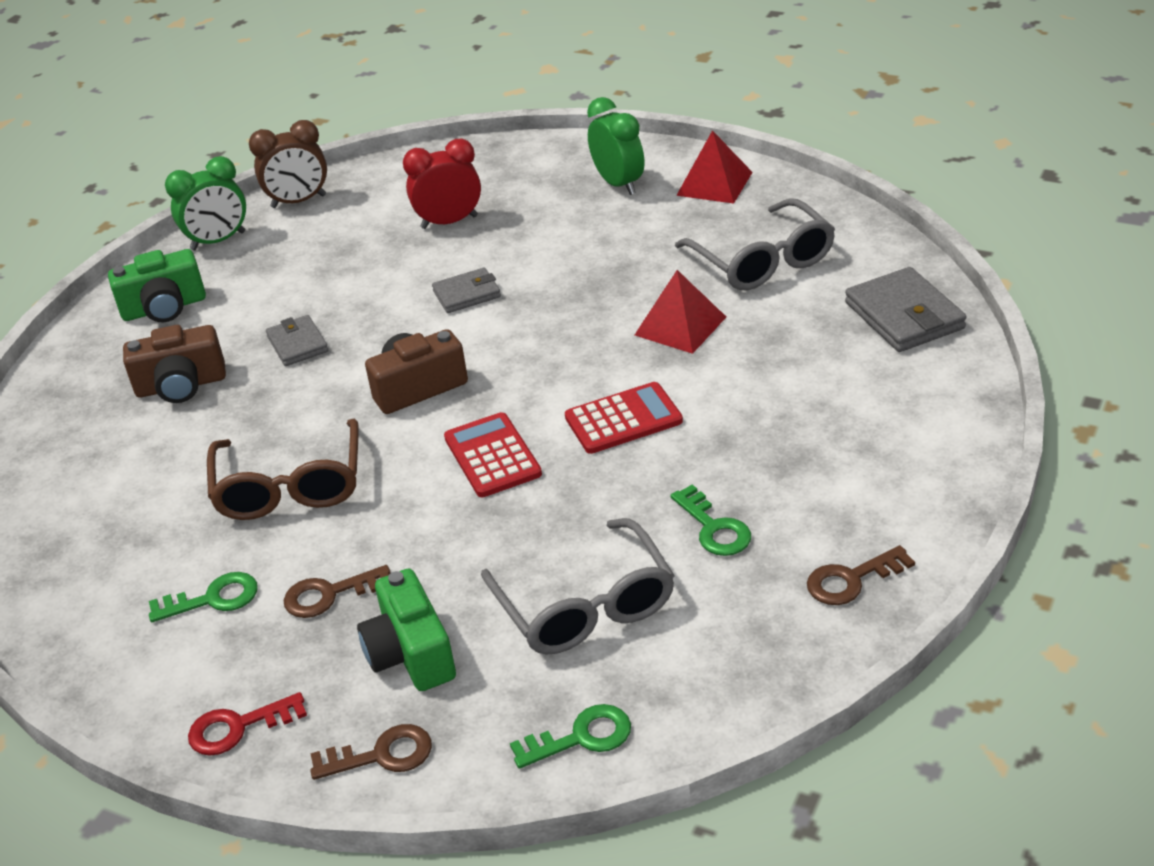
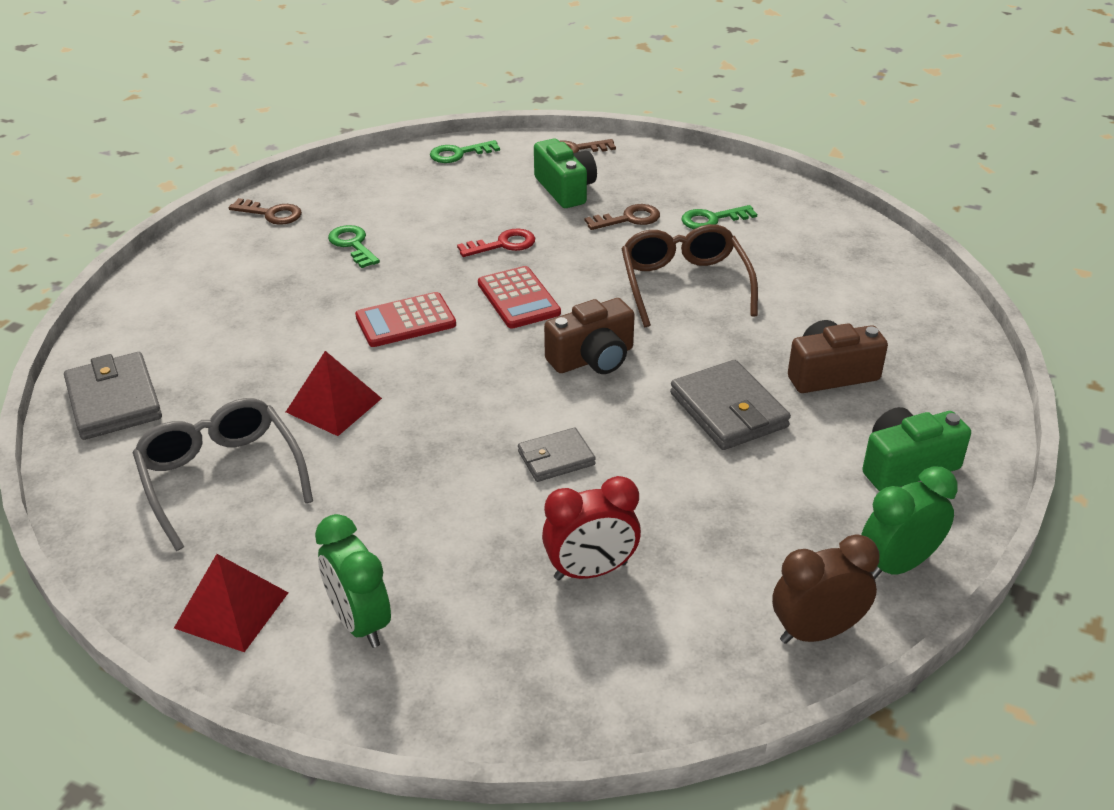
camera: 175 degrees right, 0 degrees up
red key [188,692,307,756] -> red key moved to [457,229,535,257]
grey wallet [266,315,328,366] -> grey wallet [670,360,791,450], size x1.63
grey glasses [481,518,675,655] -> none
brown key [807,545,915,605] -> brown key turned 45 degrees clockwise [229,198,302,225]

